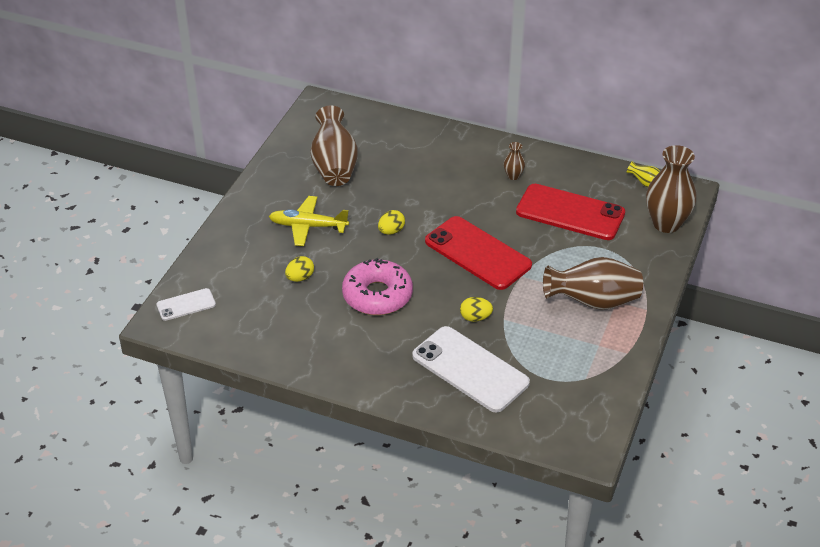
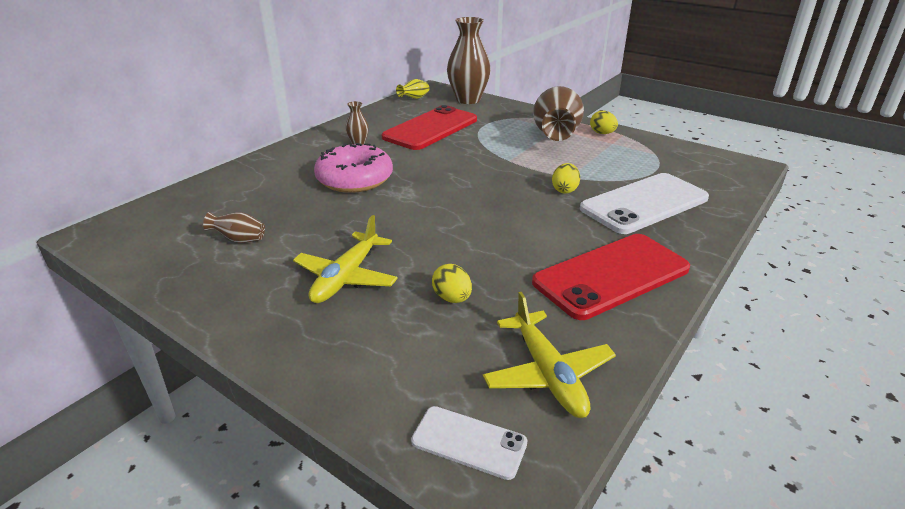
camera: 75 degrees left, 10 degrees down
white phone [157,288,216,321] -> white phone turned 60 degrees counterclockwise [411,406,528,480]
brown vase [311,106,358,186] -> brown vase [203,212,265,243], size x0.45
pink donut [342,258,413,315] -> pink donut moved to [314,143,393,193]
yellow egg [378,210,405,235] -> yellow egg moved to [590,111,618,134]
red phone [425,216,532,290] -> red phone moved to [532,234,690,320]
none -> yellow plane [483,292,616,418]

